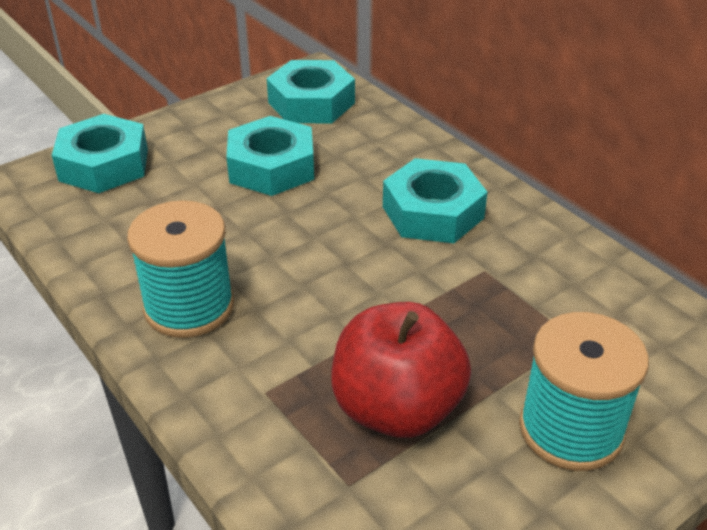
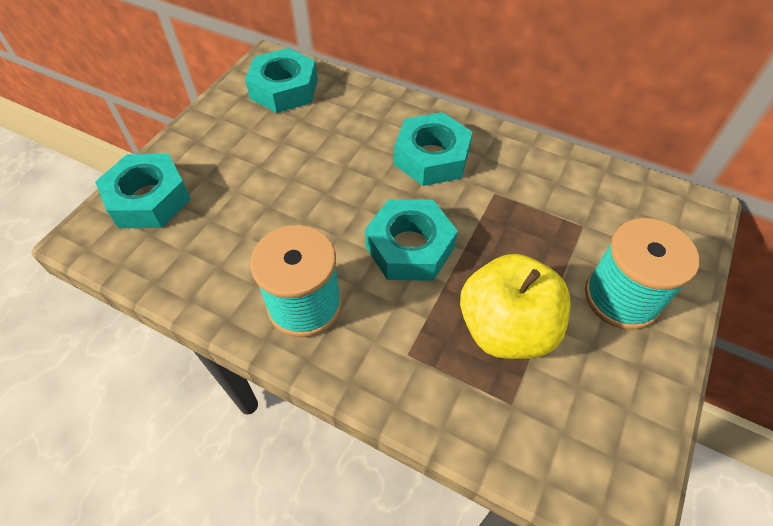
camera: 25 degrees left, 15 degrees up
turquoise nut [227,116,314,196] -> turquoise nut moved to [365,199,458,281]
red apple [331,302,471,438] -> yellow apple [460,254,570,359]

